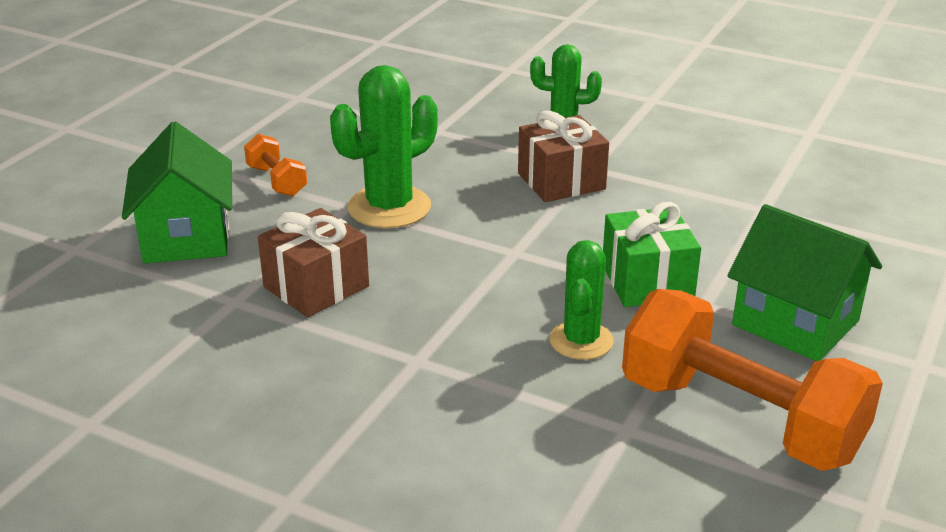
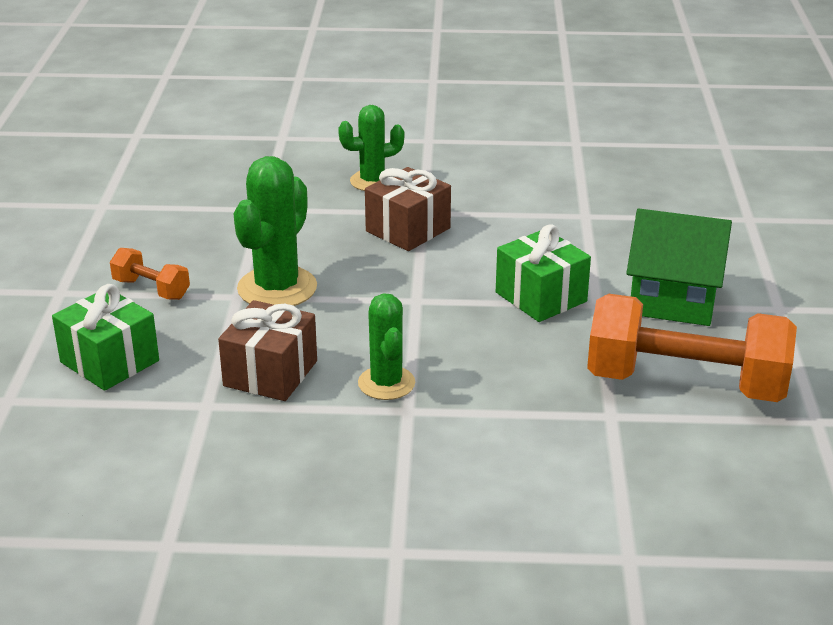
camera: 25 degrees left, 0 degrees up
green house [122,122,232,264] -> green gift [52,284,159,391]
green cactus [549,240,614,360] -> green cactus moved to [358,293,415,400]

